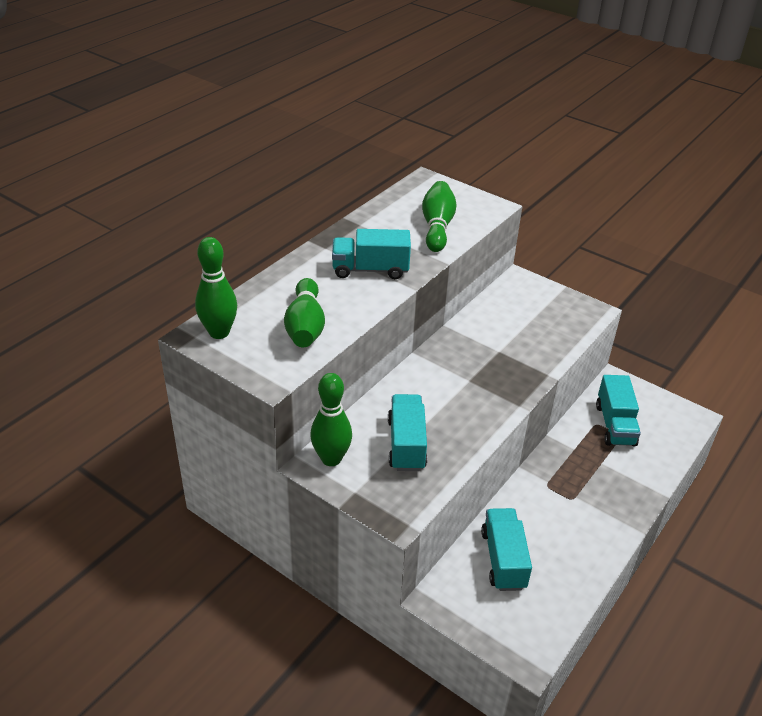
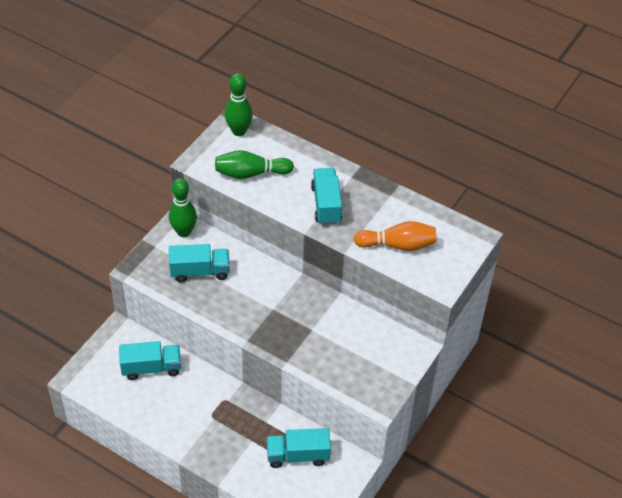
camera: 85 degrees right, 10 degrees up
green bowling pin [422,181,457,252] -> orange bowling pin [354,221,437,251]

